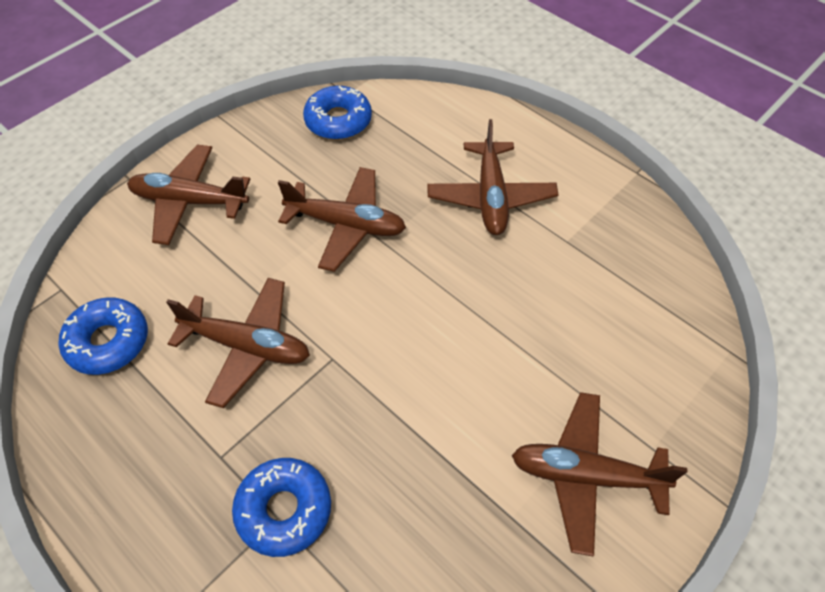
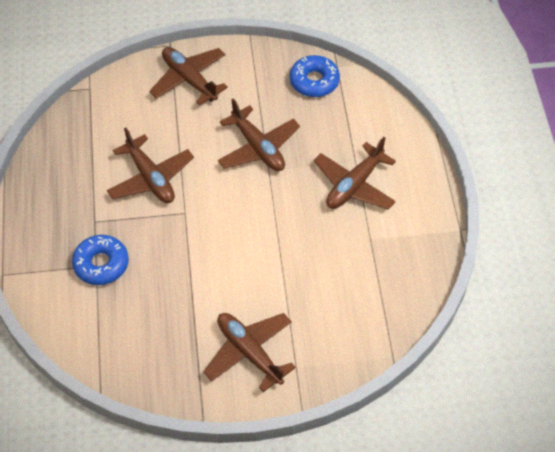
camera: 40 degrees right, 0 degrees up
blue donut [59,297,148,375] -> none

